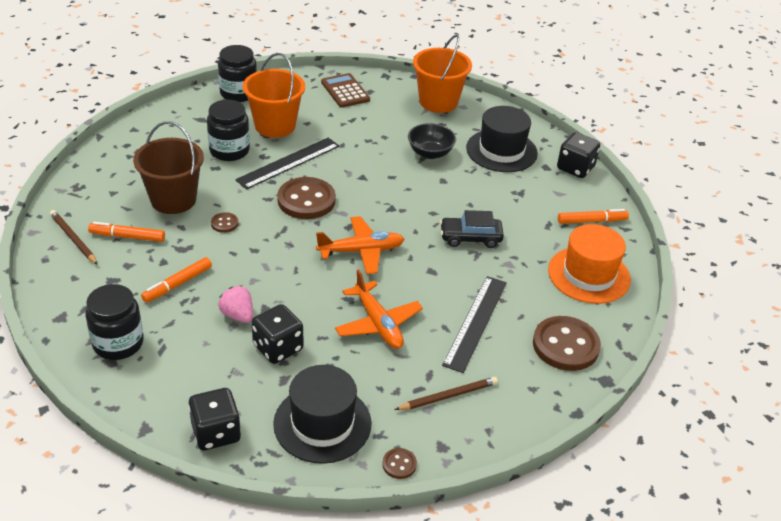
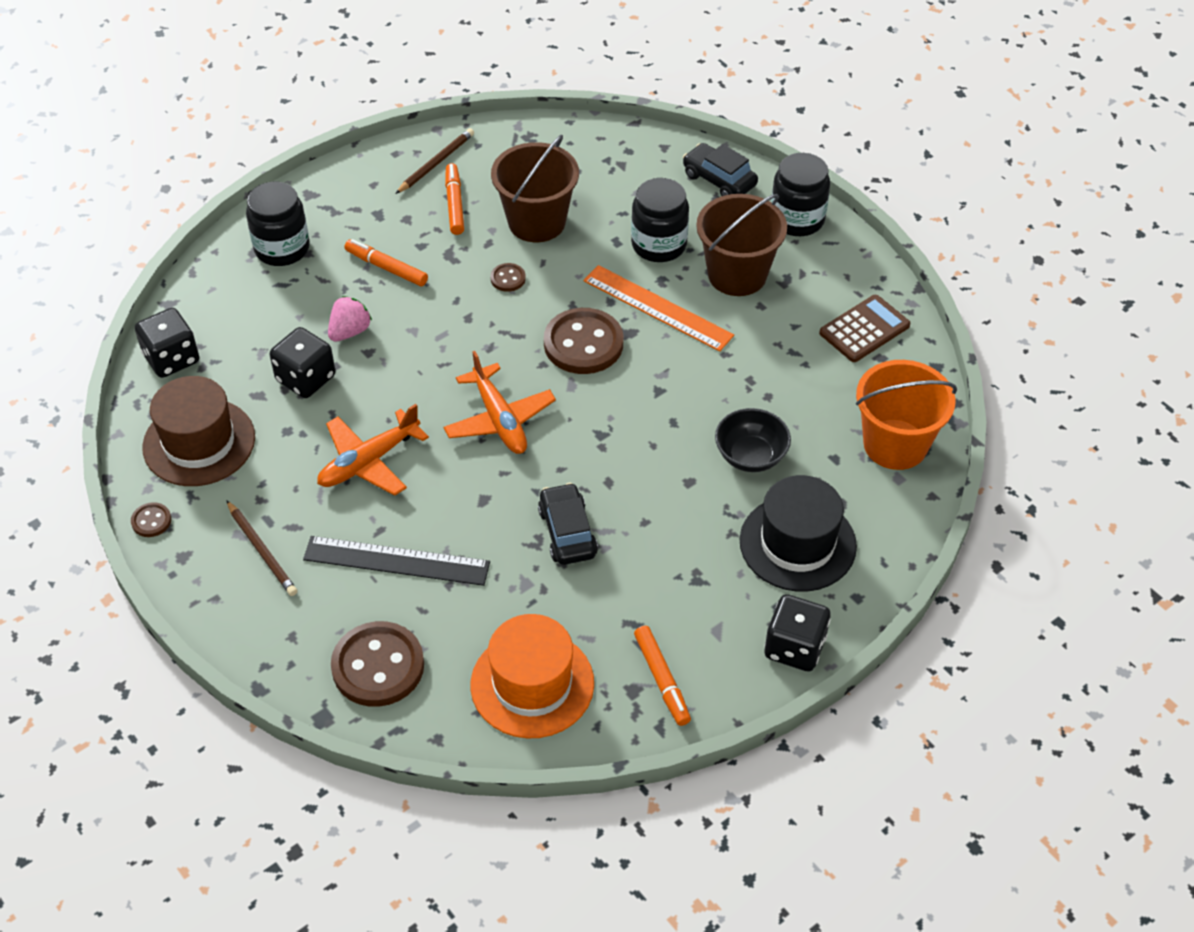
camera: 80 degrees right, 10 degrees up
black ruler [235,138,339,189] -> orange ruler [584,265,734,351]
orange bucket [243,53,305,138] -> brown bucket [696,194,787,296]
black hat [273,365,371,464] -> brown hat [142,376,255,486]
none -> black car [683,143,758,196]

